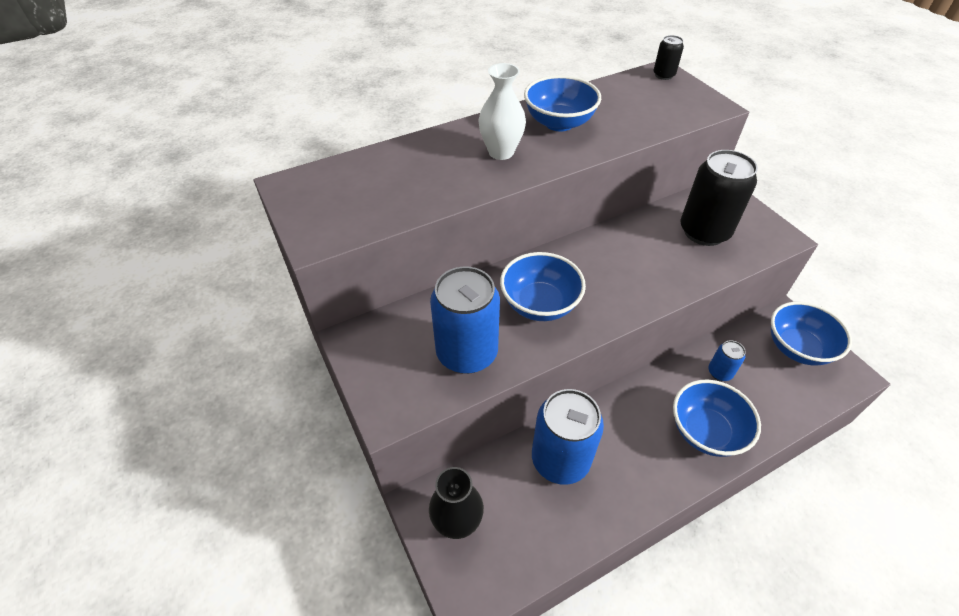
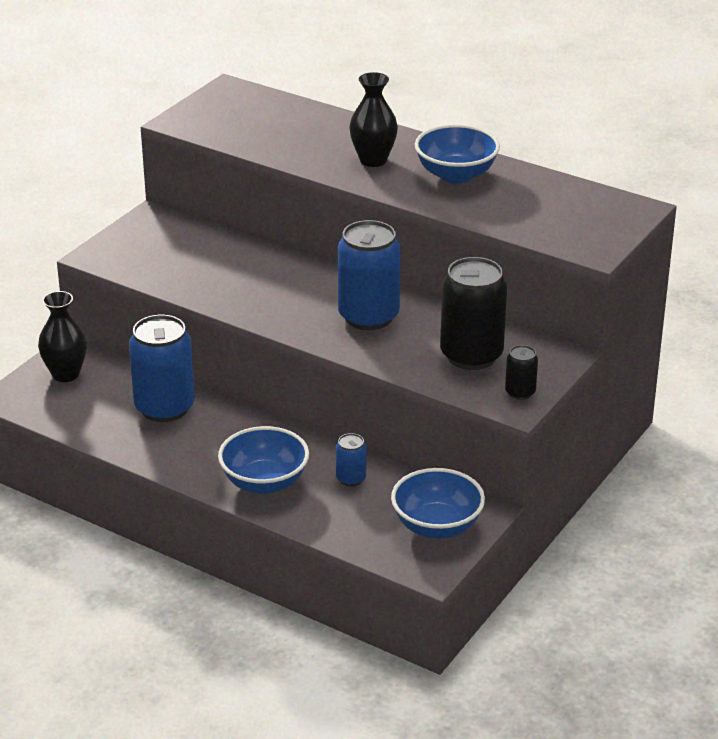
camera: 60 degrees right, 15 degrees down
blue can [430,266,500,374] -> blue can moved to [338,220,401,330]
white vase [479,63,526,160] -> black vase [349,72,398,167]
blue bowl [500,252,586,321] -> none
black can [653,35,684,80] -> black can moved to [505,345,538,400]

